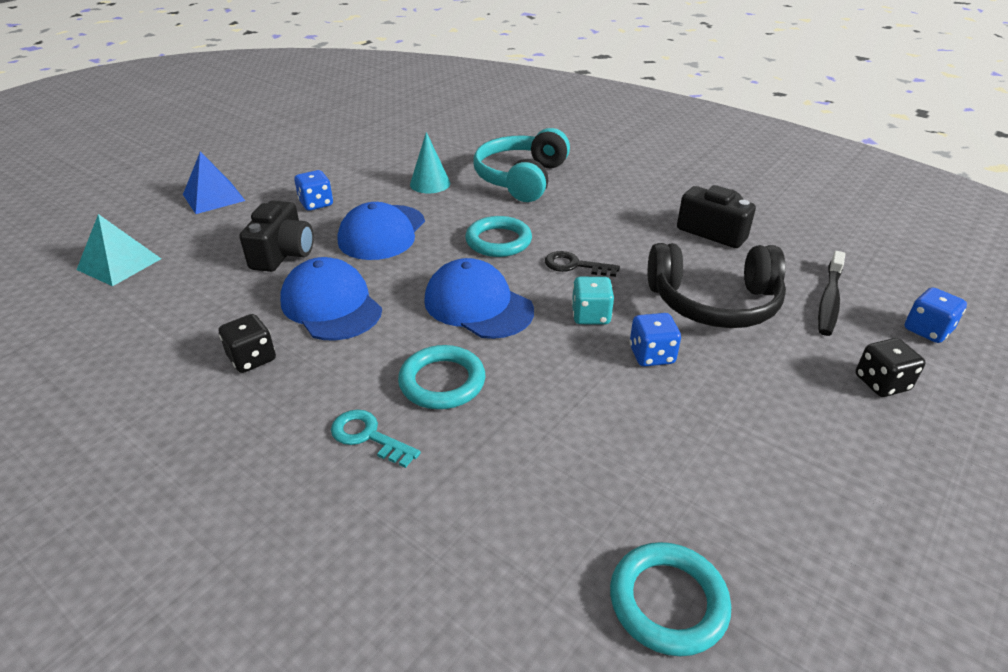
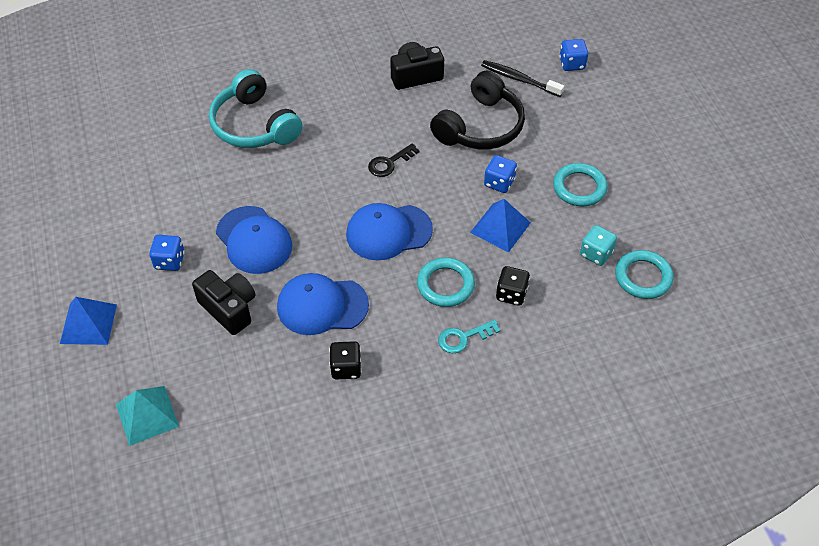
camera: 55 degrees left, 15 degrees up
turquoise cone [410,132,450,193] -> none
turquoise ring [465,216,532,257] -> turquoise ring moved to [553,163,608,206]
turquoise dice [572,277,614,324] -> turquoise dice moved to [580,225,617,266]
black toothbrush [818,251,845,336] -> black toothbrush turned 150 degrees clockwise [481,60,564,97]
black dice [856,338,926,397] -> black dice moved to [496,266,530,306]
none -> blue pyramid [470,199,531,252]

